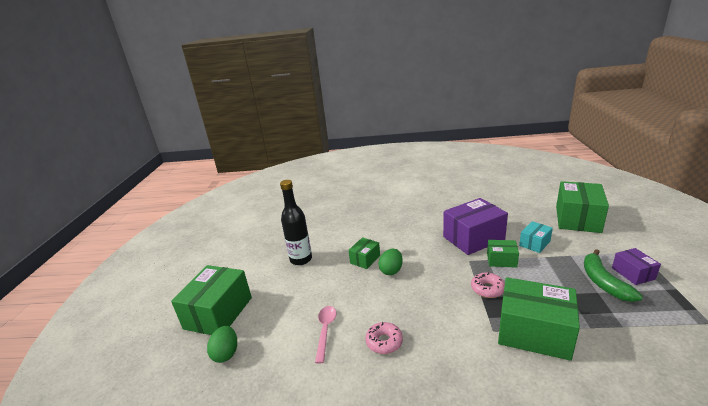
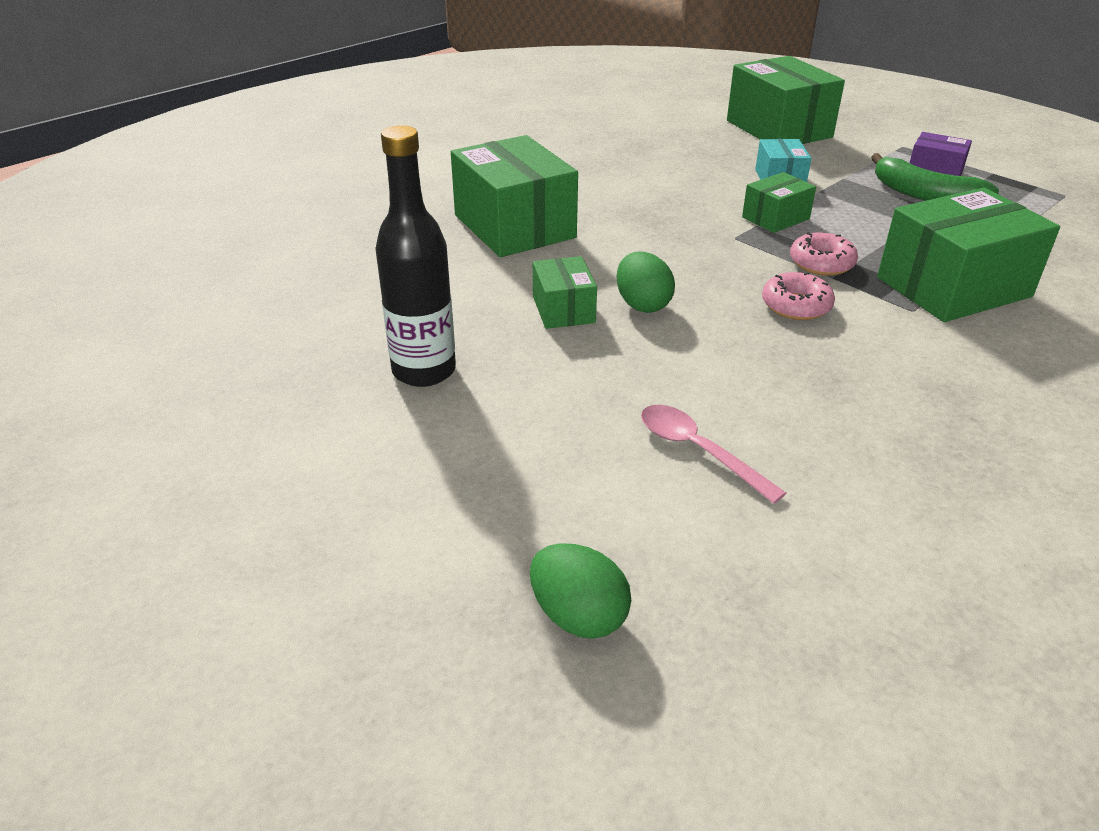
camera: 50 degrees left, 10 degrees up
green box [171,265,252,335] -> green box moved to [451,135,578,257]
pink donut [366,322,403,354] -> pink donut moved to [762,272,835,320]
purple box [443,198,508,255] -> none

